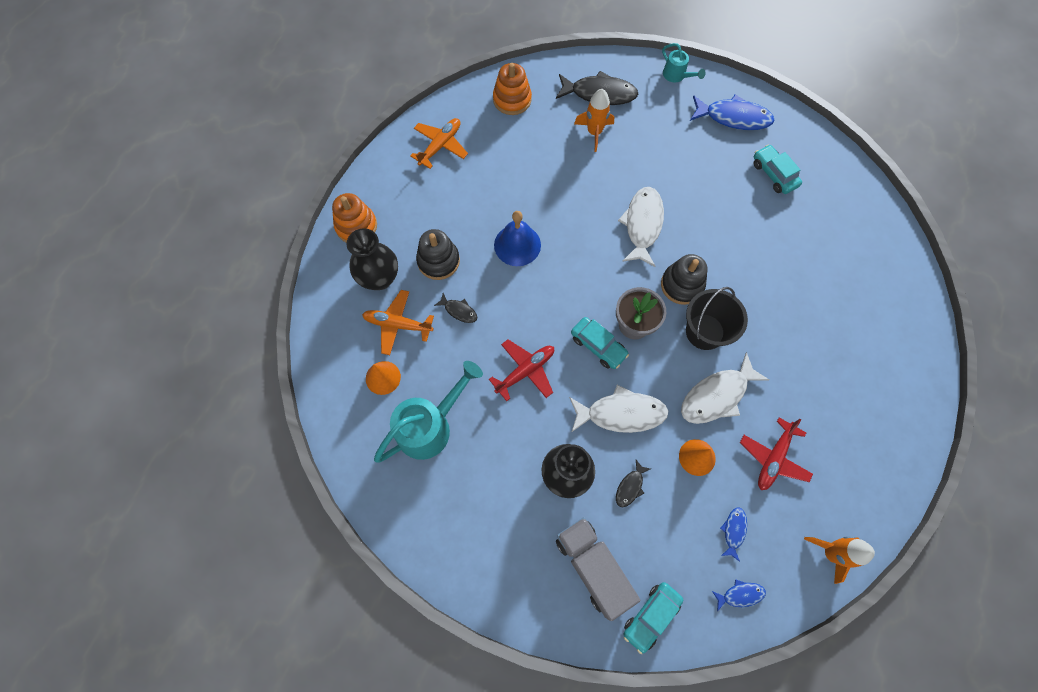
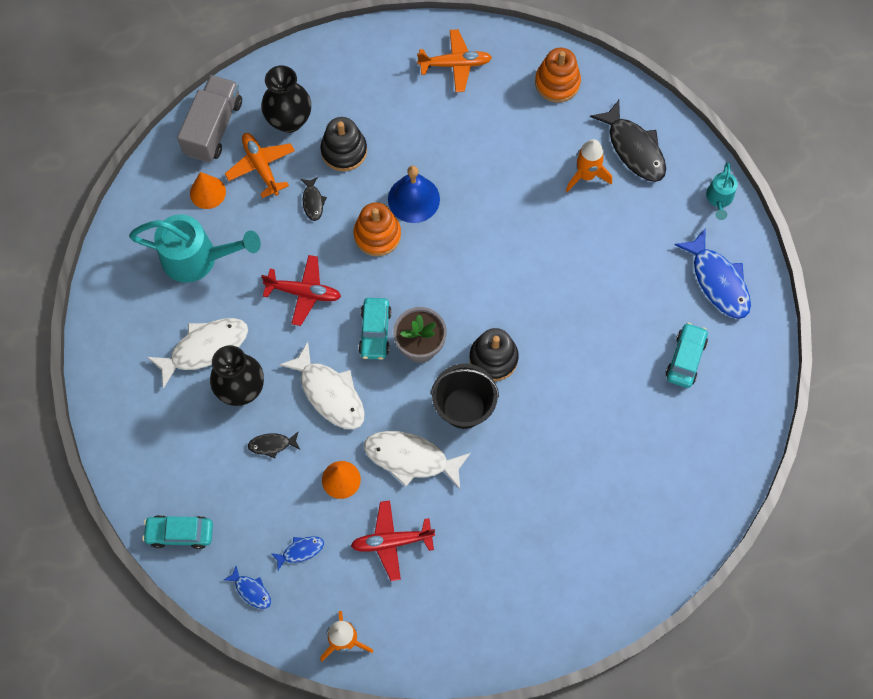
camera: 50 degrees right, 0 degrees up
orange stacking toy [332,193,377,243] -> orange stacking toy moved to [354,202,401,256]
grey truck [556,517,640,621] -> grey truck moved to [177,75,242,162]
white fish [618,187,664,267] -> white fish moved to [147,318,248,389]

